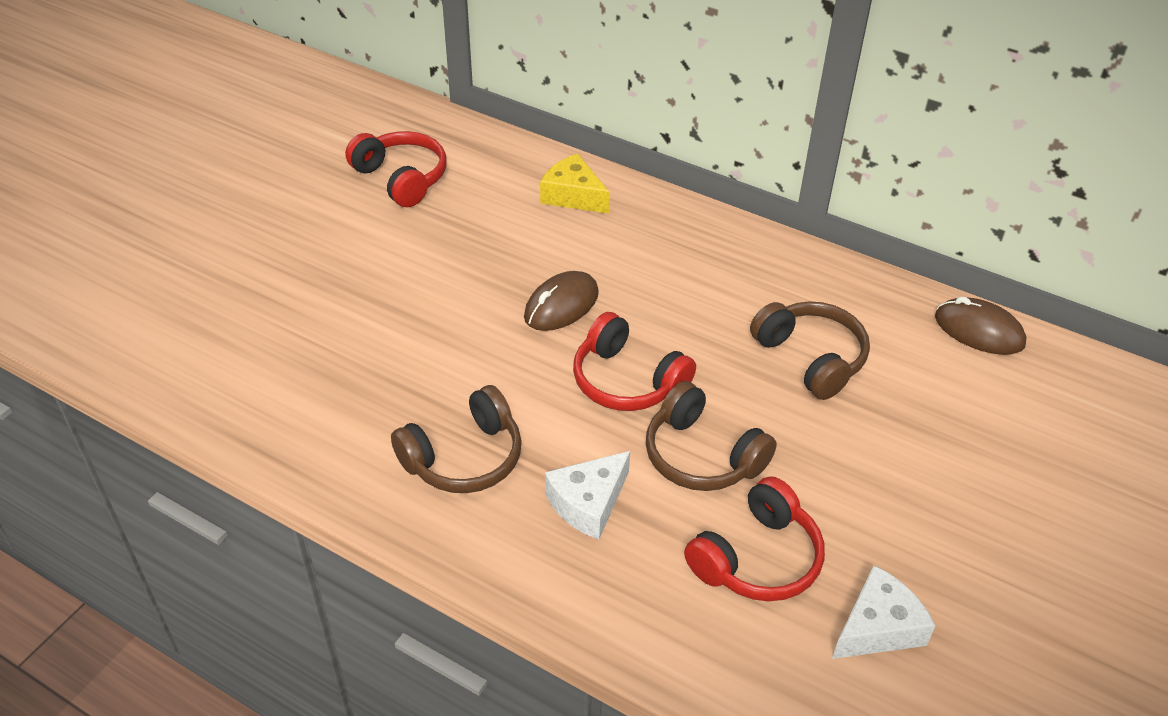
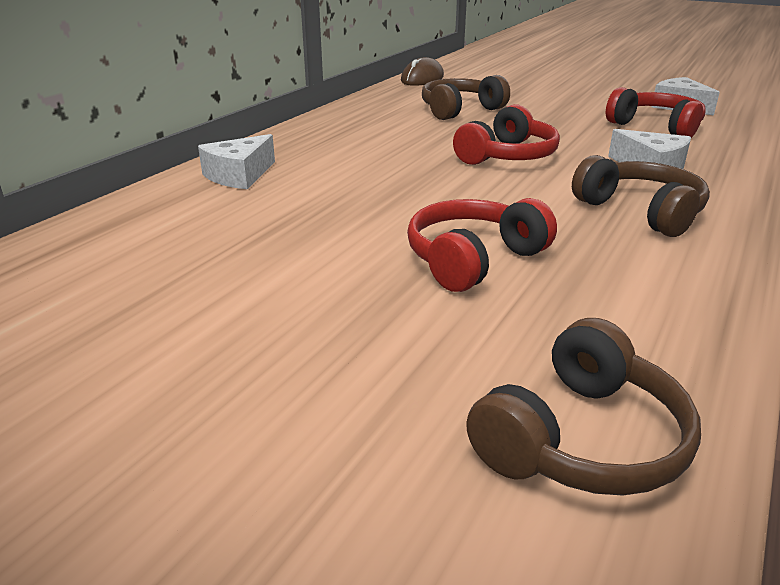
camera: 90 degrees left, 15 degrees down
red headphones [345,131,447,207] -> red headphones moved to [407,198,557,292]
brown mouse [524,271,599,331] -> none
yellow cheese [540,153,610,214] -> white cheese [198,134,275,189]
brown headphones [646,381,777,491] -> brown headphones moved to [466,318,701,496]

